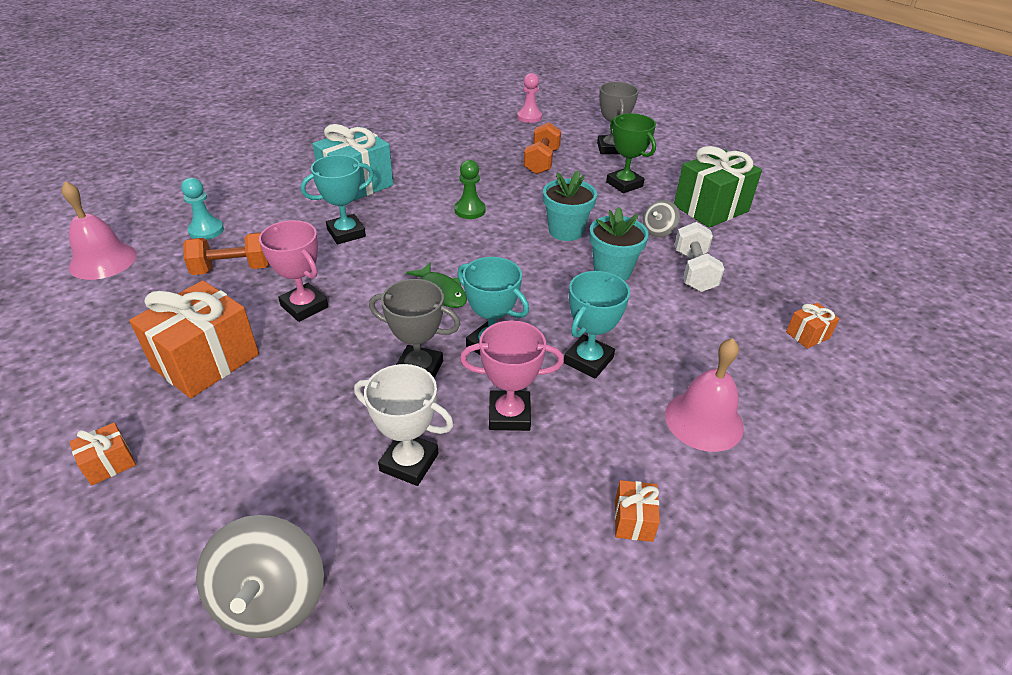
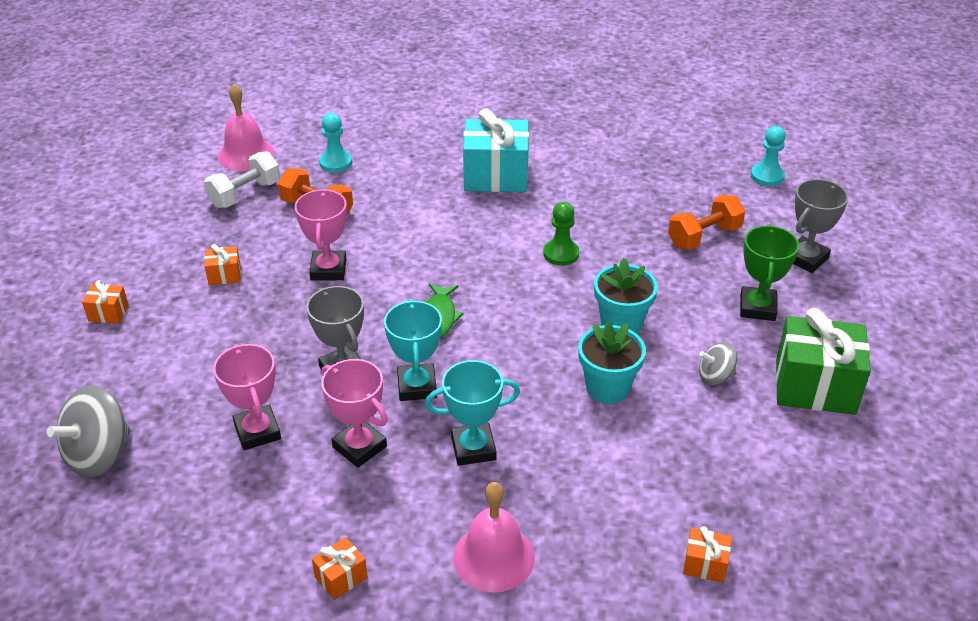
camera: 45 degrees right, 0 degrees up
orange gift [129,280,259,398] -> orange gift [204,244,241,285], size x0.45
turquoise trophy [301,155,374,244] -> none
white trophy [354,364,454,486] -> pink trophy [213,344,281,450]
pink pawn [517,73,542,123] -> turquoise pawn [751,126,786,186]
white dumbbell [675,222,724,292] -> white dumbbell moved to [204,151,280,208]

